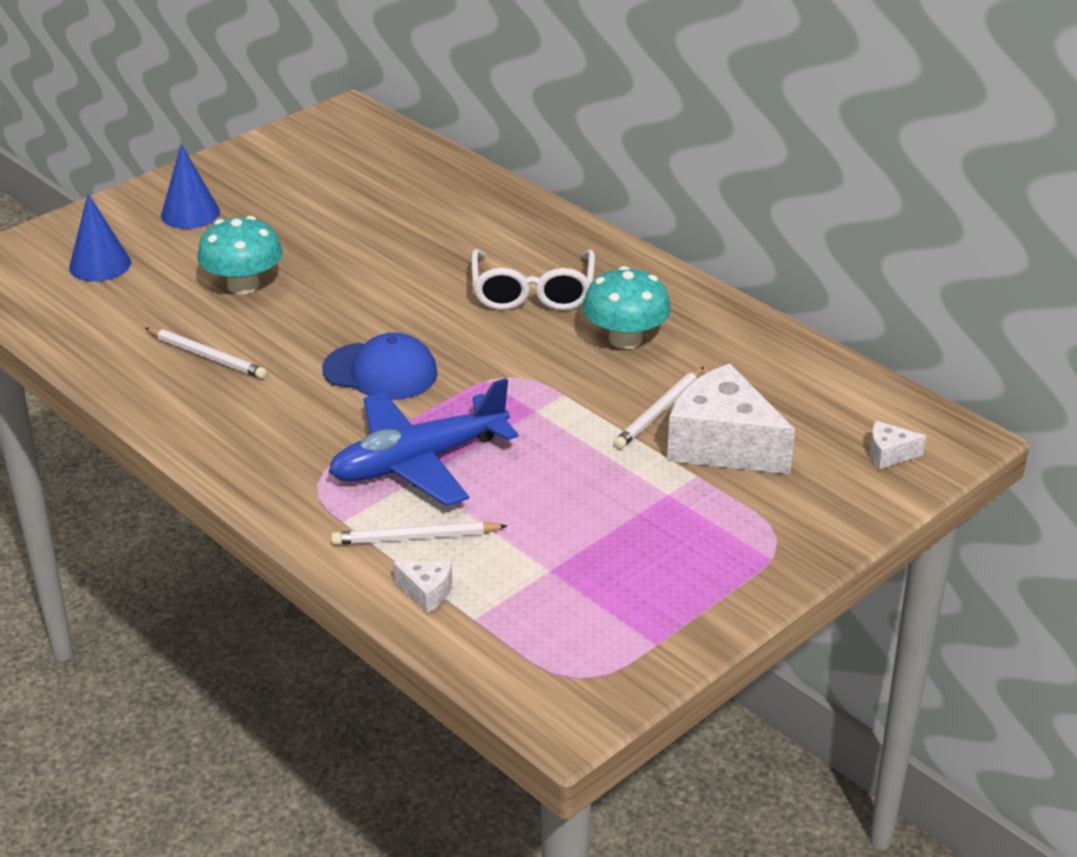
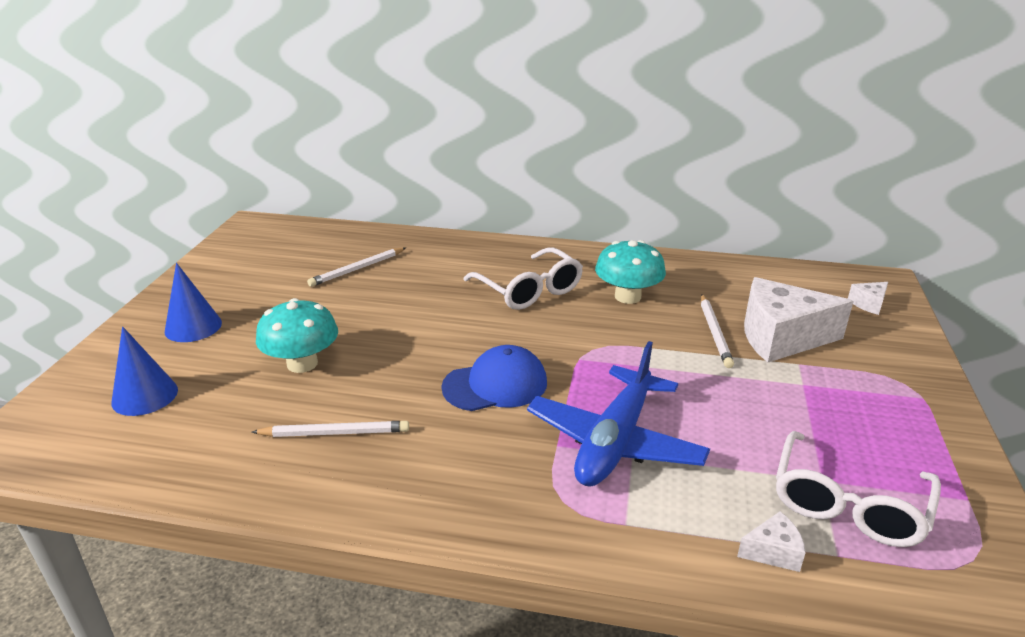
camera: 35 degrees left, 5 degrees down
white pencil [331,522,507,545] -> white pencil moved to [307,248,406,287]
none -> white glasses [776,431,941,547]

